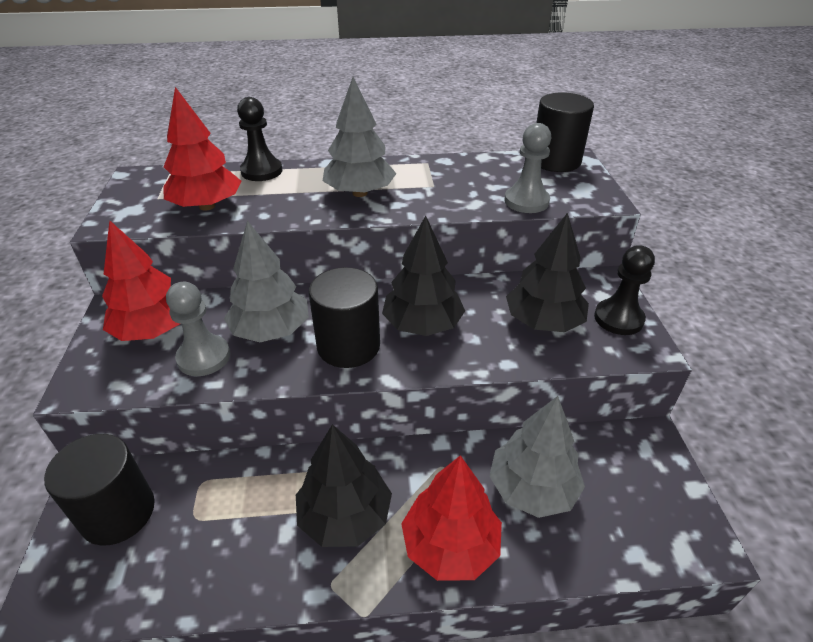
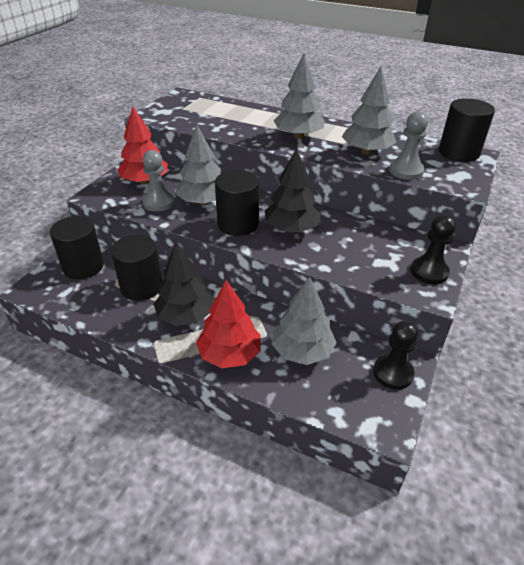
camera: 30 degrees right, 0 degrees up
red tree [163,87,242,210] -> none
black pawn [237,97,282,181] -> black pawn moved to [373,321,418,390]
black tree [506,213,589,332] -> none
none -> black cylinder [111,235,162,301]
none -> grey tree [342,66,396,154]

